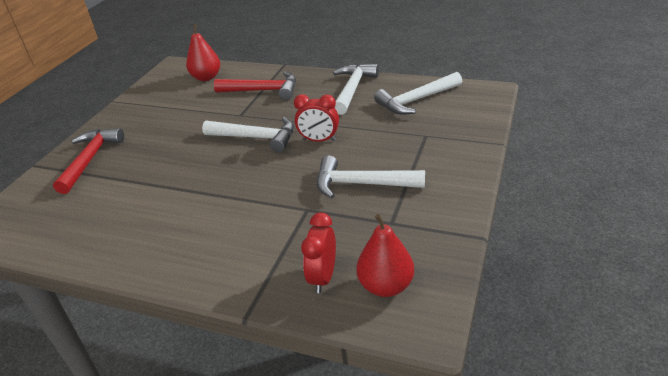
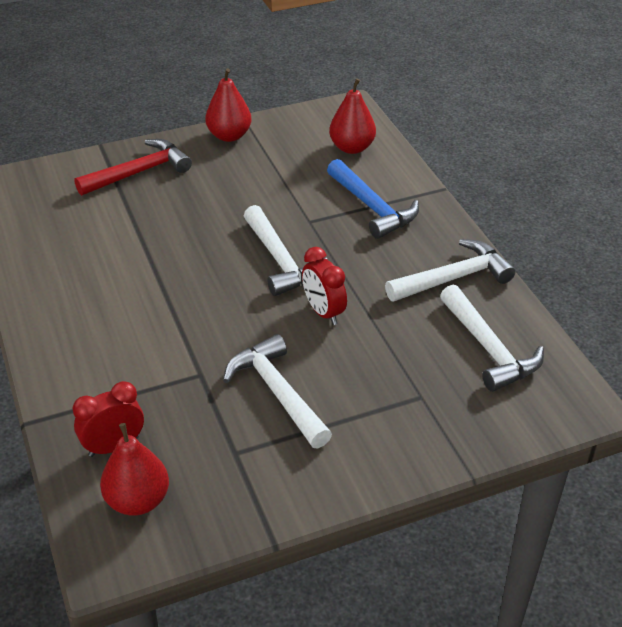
camera: 45 degrees right, 5 degrees up
red hammer [214,72,296,100] -> blue hammer [327,159,419,239]
white hammer [374,72,462,115] -> white hammer turned 135 degrees counterclockwise [440,284,544,392]
none -> red pear [205,68,252,142]

